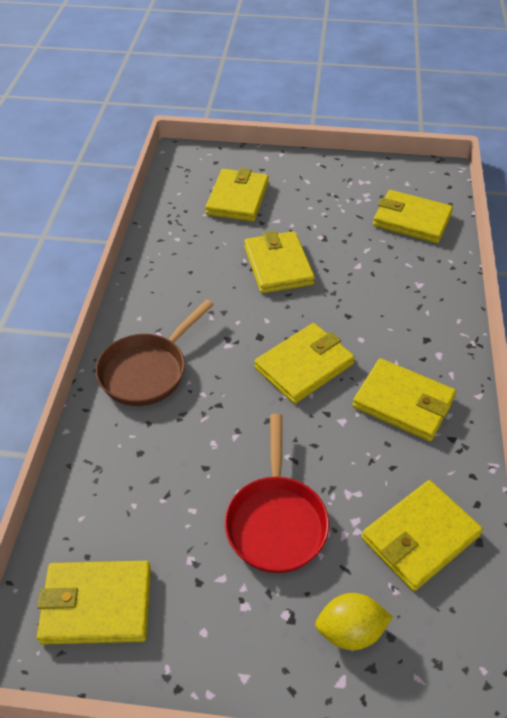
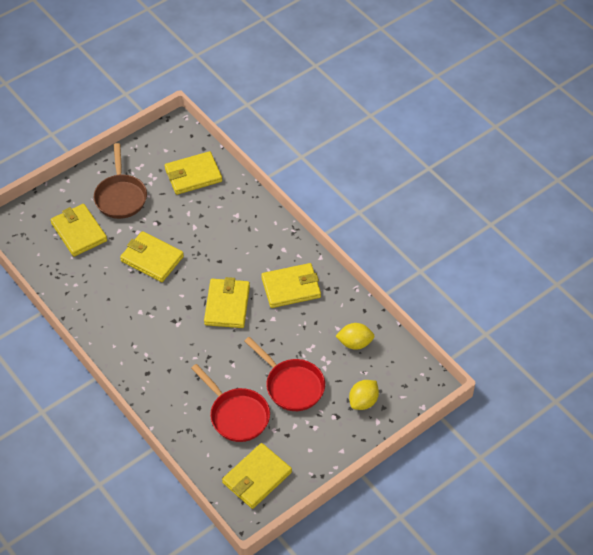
camera: 45 degrees left, 5 degrees up
brown pan [96,299,214,406] -> brown pan moved to [94,143,147,219]
yellow wallet [362,480,483,591] -> yellow lemon [336,323,375,350]
none -> red pan [191,364,270,442]

